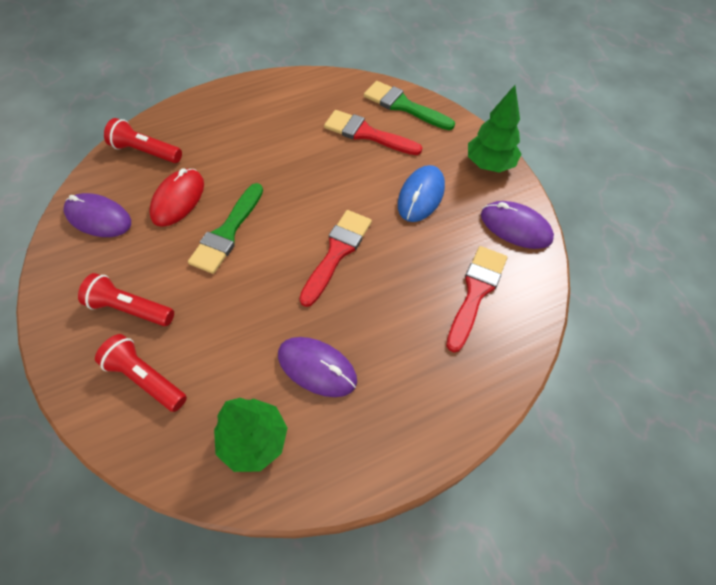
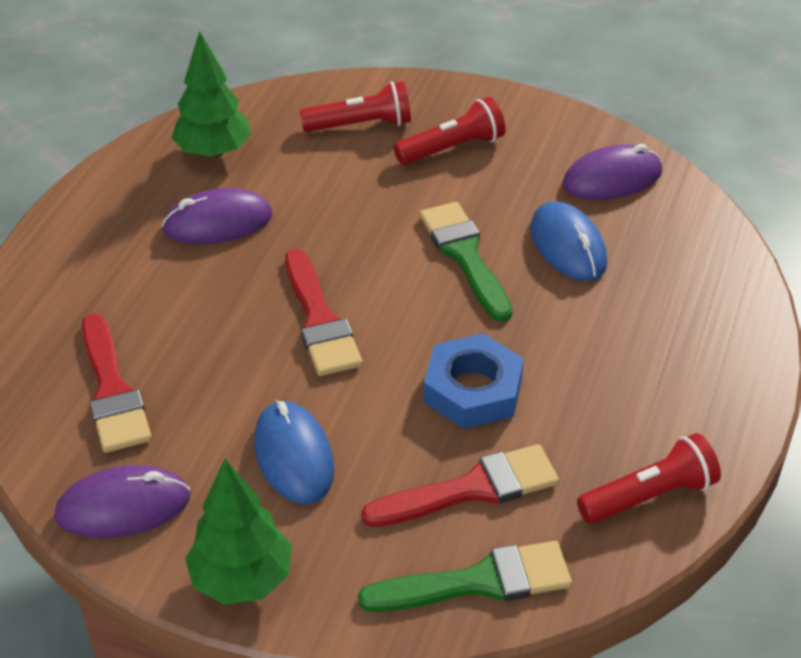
camera: 135 degrees right, 15 degrees down
red flashlight [104,118,182,163] -> red flashlight moved to [577,433,721,524]
red mouse [149,169,204,227] -> blue mouse [530,201,607,281]
none -> blue nut [424,333,524,429]

